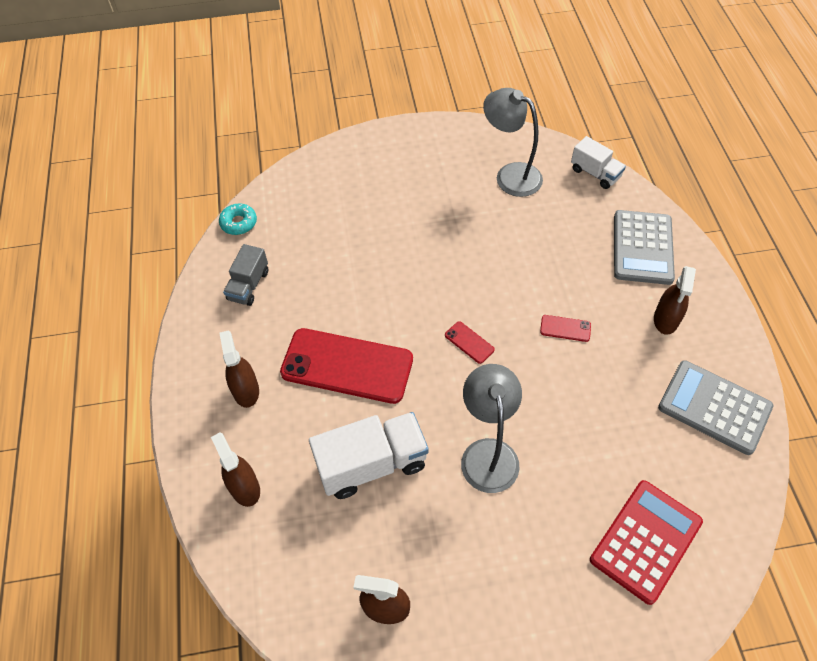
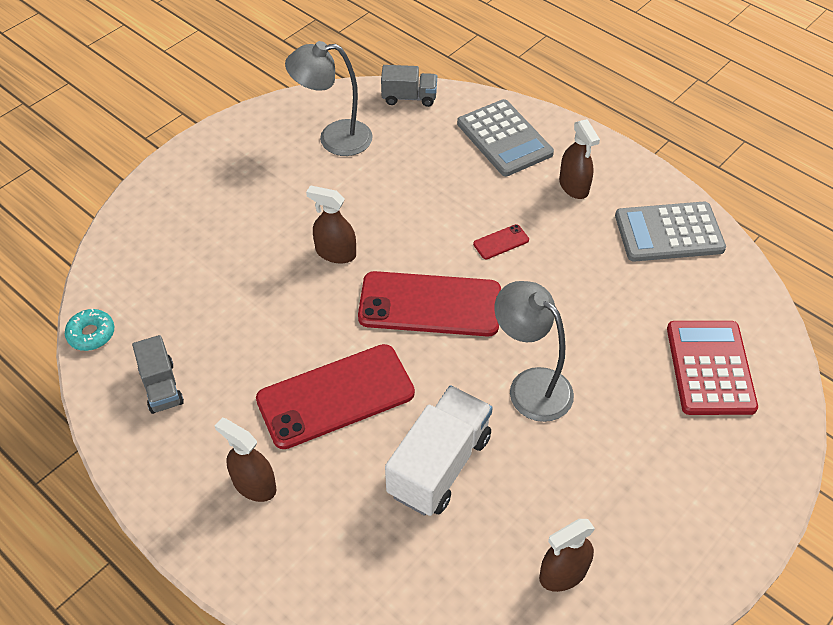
camera: 40 degrees left, 5 degrees down
brown spray bottle [211,433,260,507] -> brown spray bottle moved to [306,185,356,263]
red phone [445,321,495,364] -> red phone [358,271,501,336], size x2.49
white truck [571,136,626,189] -> grey truck [381,65,437,107]

